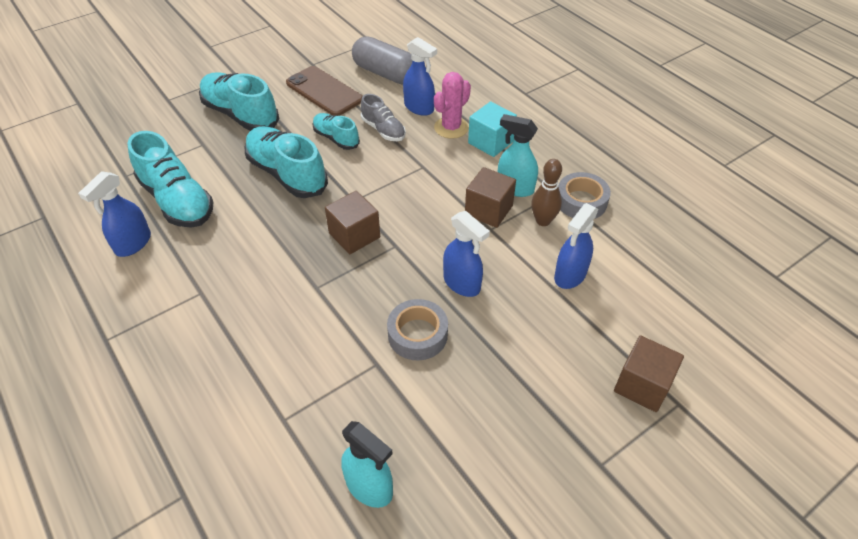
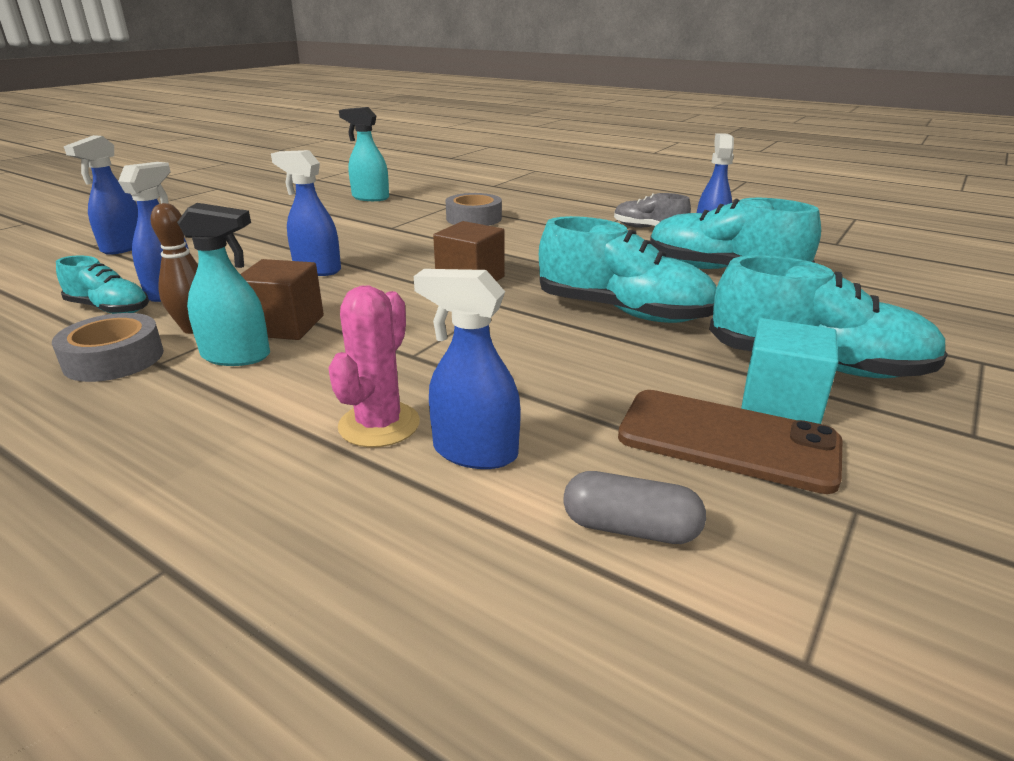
camera: 160 degrees right, 20 degrees down
turquoise shoe [312,113,360,150] -> turquoise shoe moved to [56,255,149,314]
grey capsule [352,36,412,84] -> grey capsule [563,471,706,544], size x0.58
grey shoe [361,94,406,141] -> grey shoe moved to [614,193,691,228]
grey tape [387,299,448,360] -> grey tape moved to [446,193,502,226]
turquoise cube [468,101,517,157] -> turquoise cube moved to [741,318,839,424]
brown cube [614,335,684,412] -> blue spray bottle [64,135,138,255]

